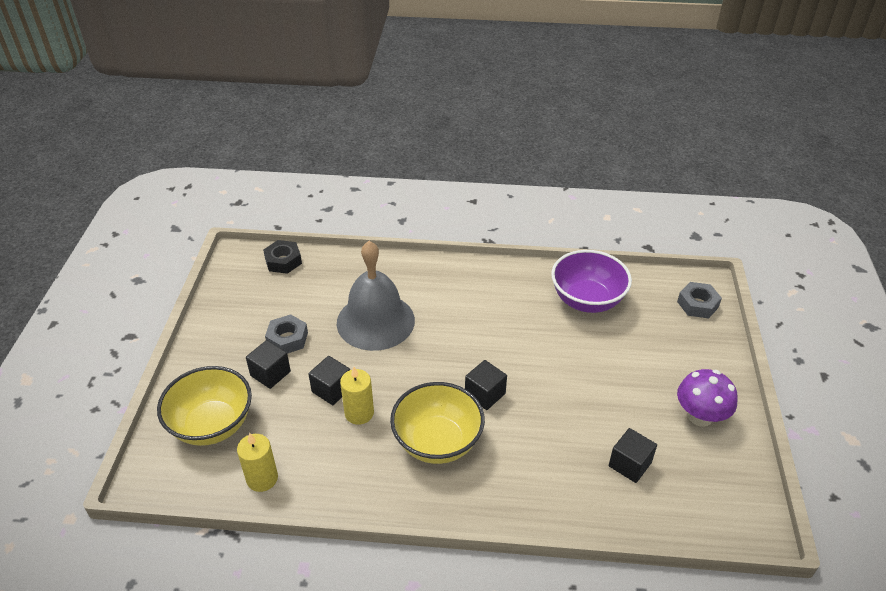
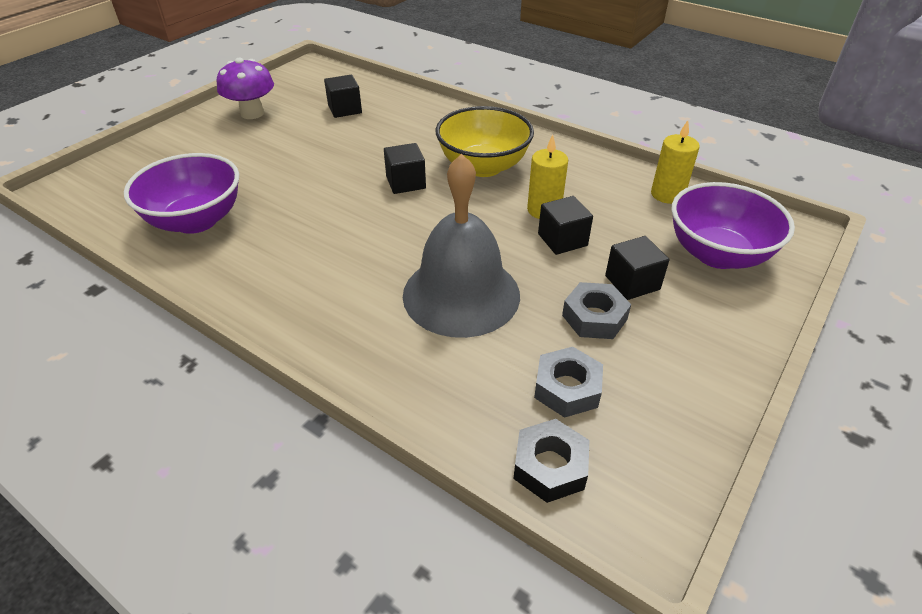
camera: 150 degrees left, 0 degrees up
yellow bowl [157,366,252,446] -> purple bowl [671,182,795,269]
grey nut [677,282,722,318] -> grey nut moved to [534,347,603,418]

